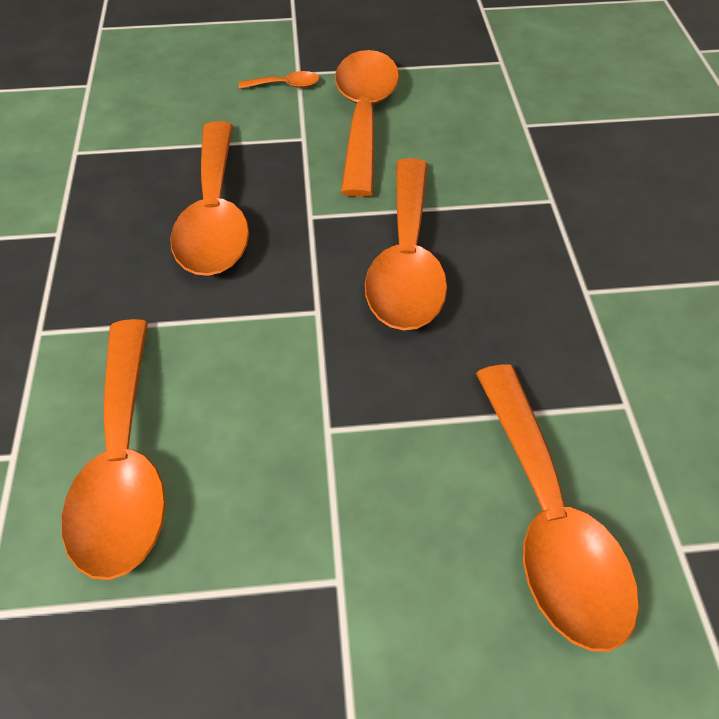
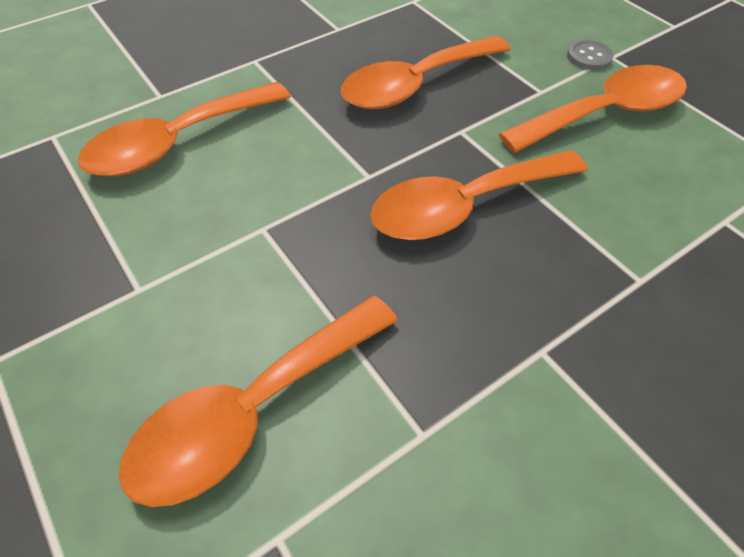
camera: 60 degrees right, 0 degrees up
orange spoon [239,71,319,89] -> grey button [567,40,614,70]

